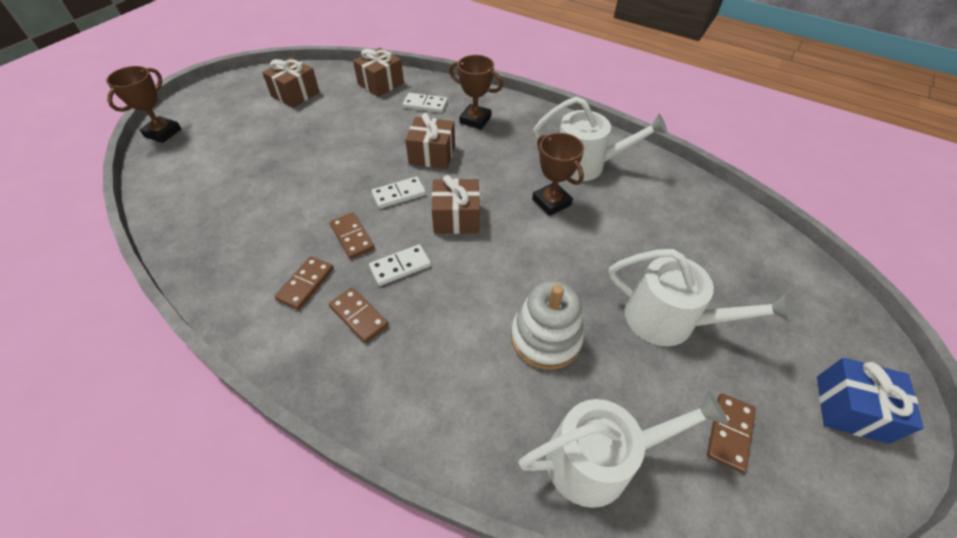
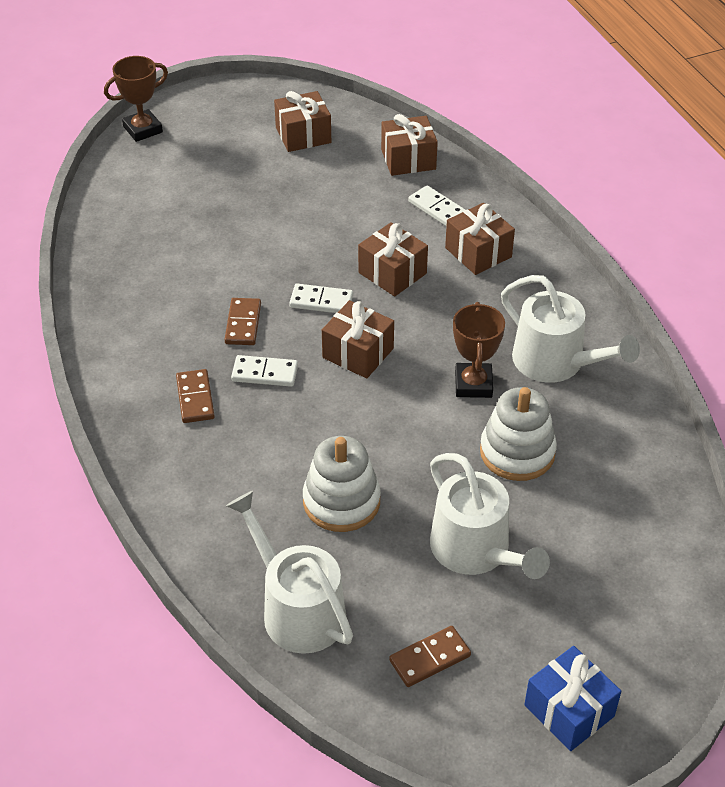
camera: 35 degrees right, 5 degrees down
brown domino [274,256,334,310] -> none
brown trophy [449,55,503,130] -> brown gift [445,203,515,275]
white watering can [519,391,728,508] -> white watering can turned 150 degrees counterclockwise [226,491,353,654]
none -> white stacking toy [480,387,557,481]

